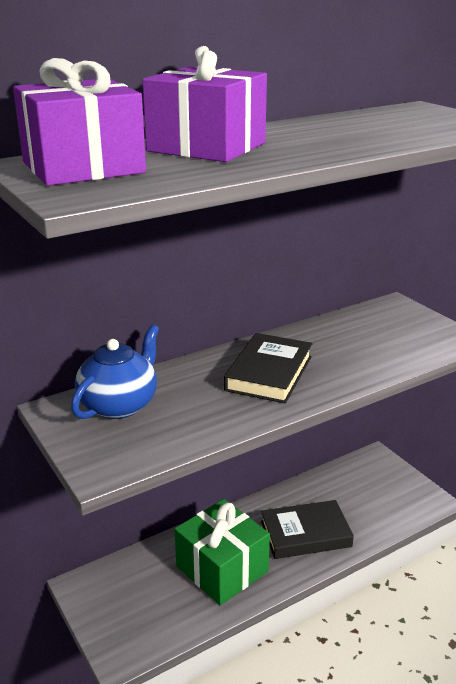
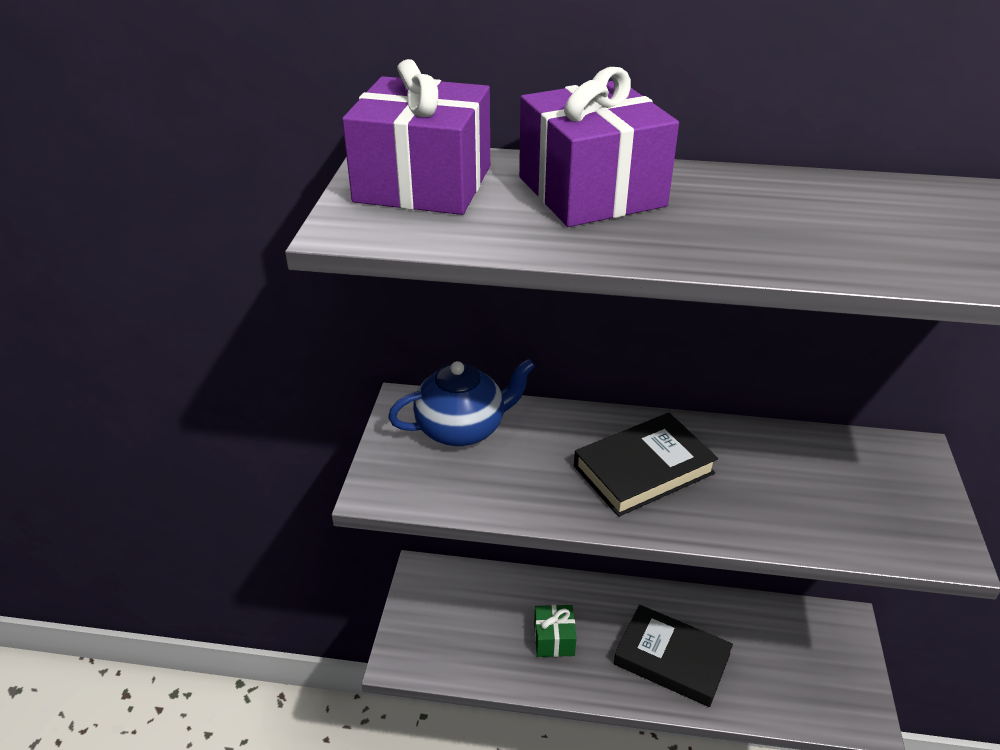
camera: 40 degrees right, 10 degrees up
green gift [175,499,270,605] -> green gift [534,605,577,657], size x0.50

